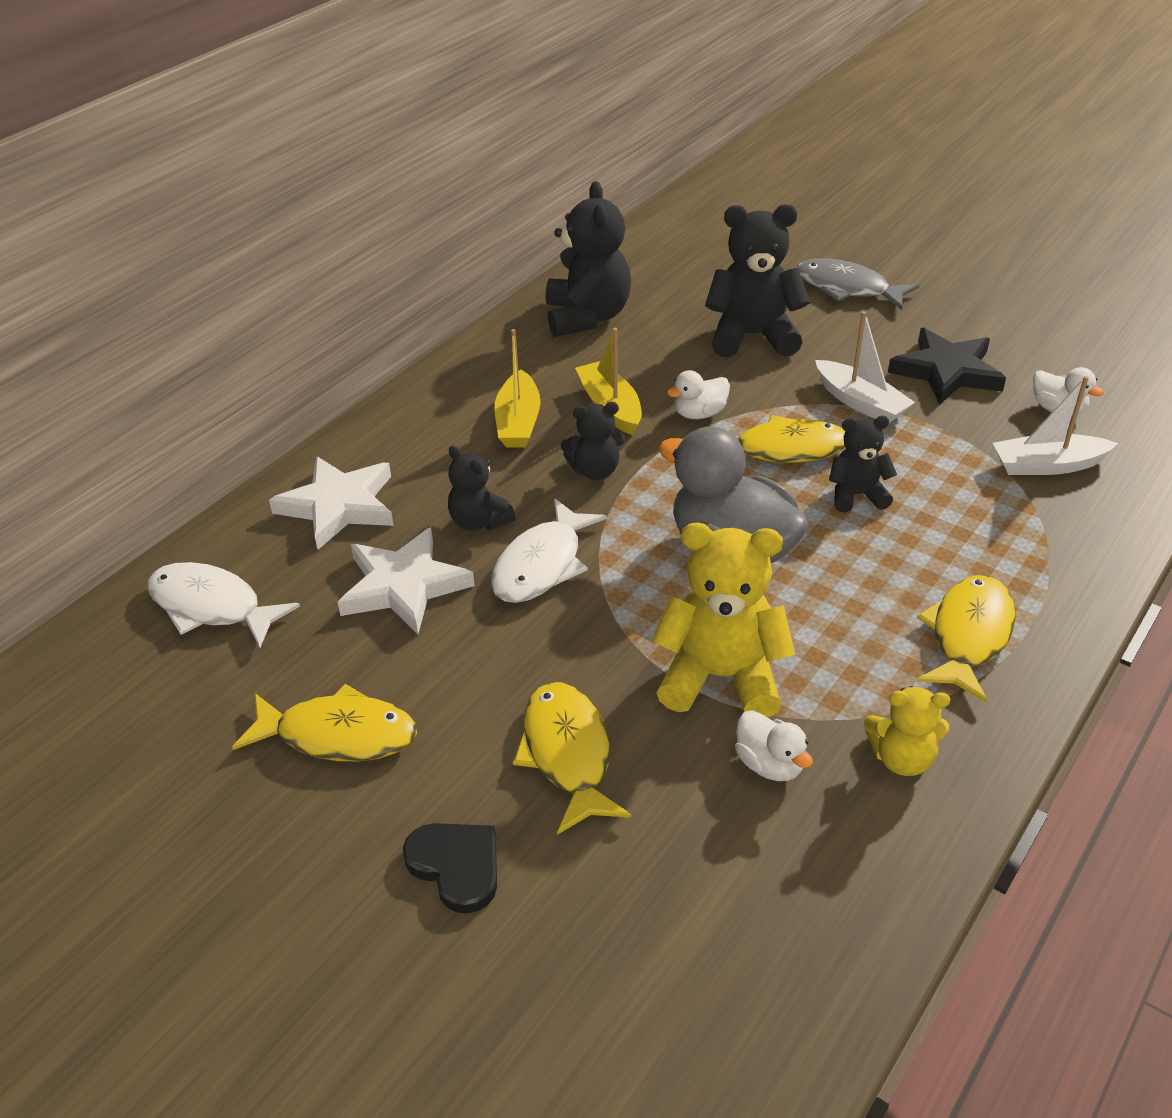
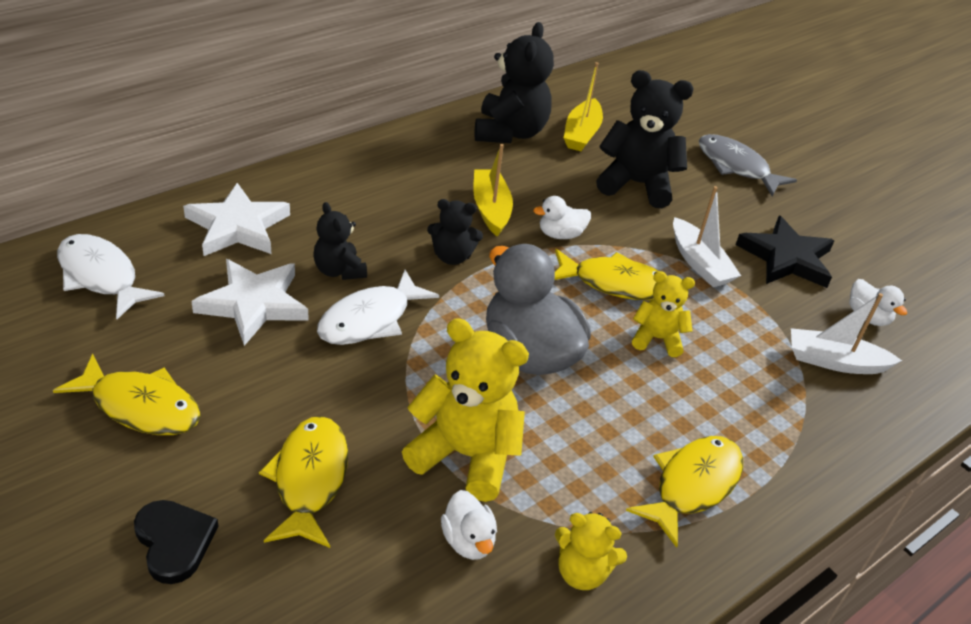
camera: 10 degrees right, 0 degrees up
yellow boat [494,329,541,448] -> yellow boat moved to [564,62,603,151]
black teddy bear [829,416,897,513] -> yellow teddy bear [632,271,695,357]

